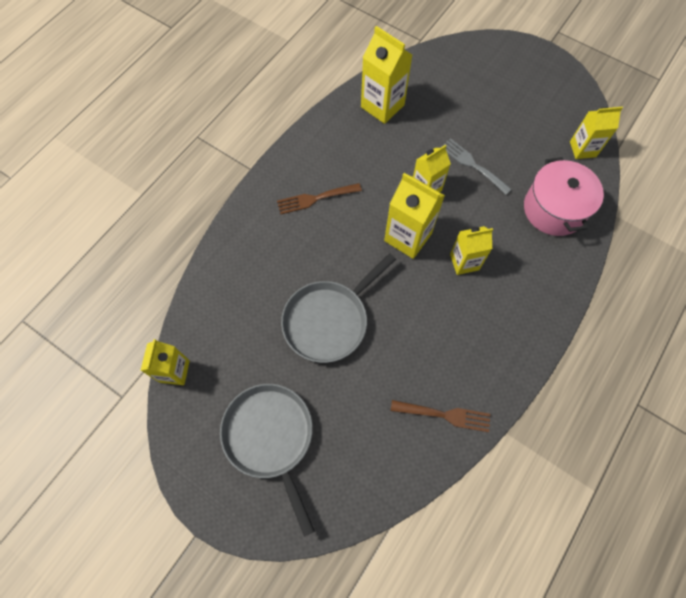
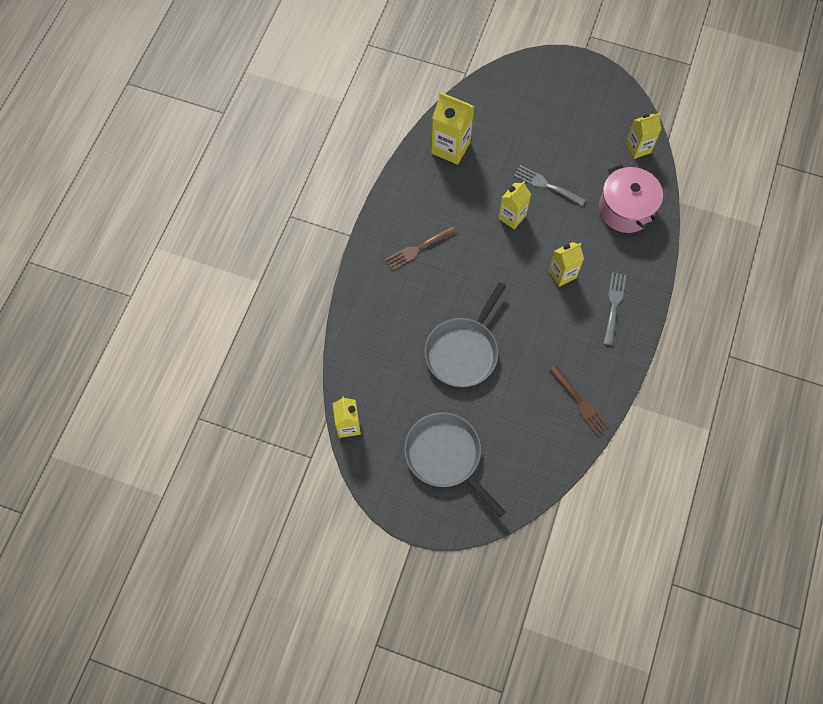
camera: 15 degrees left, 0 degrees up
yellow carton [384,173,445,259] -> none
brown fork [391,400,490,432] -> brown fork turned 60 degrees clockwise [549,365,610,436]
none -> grey fork [603,272,626,345]

